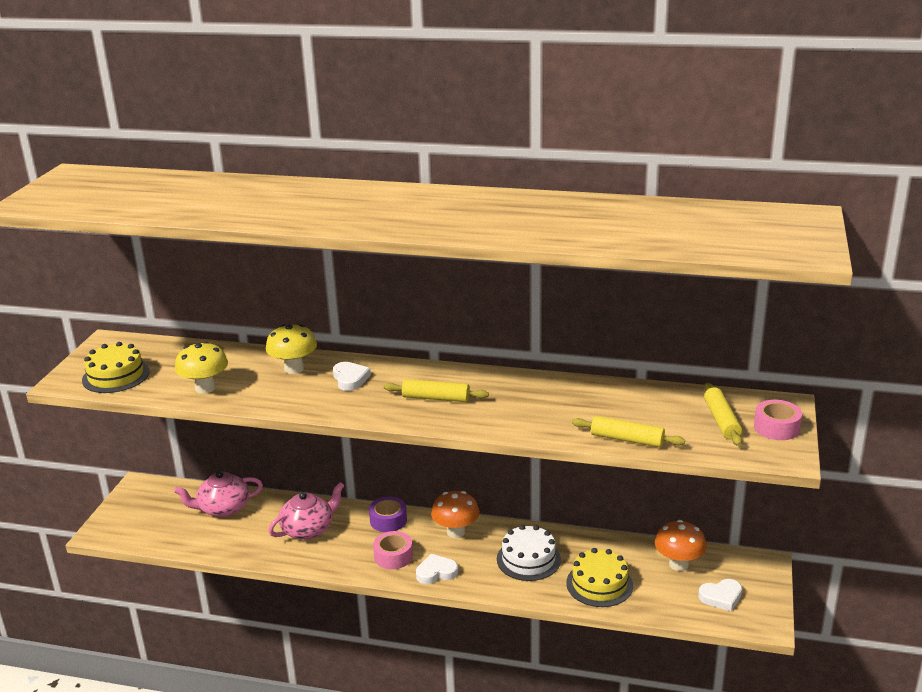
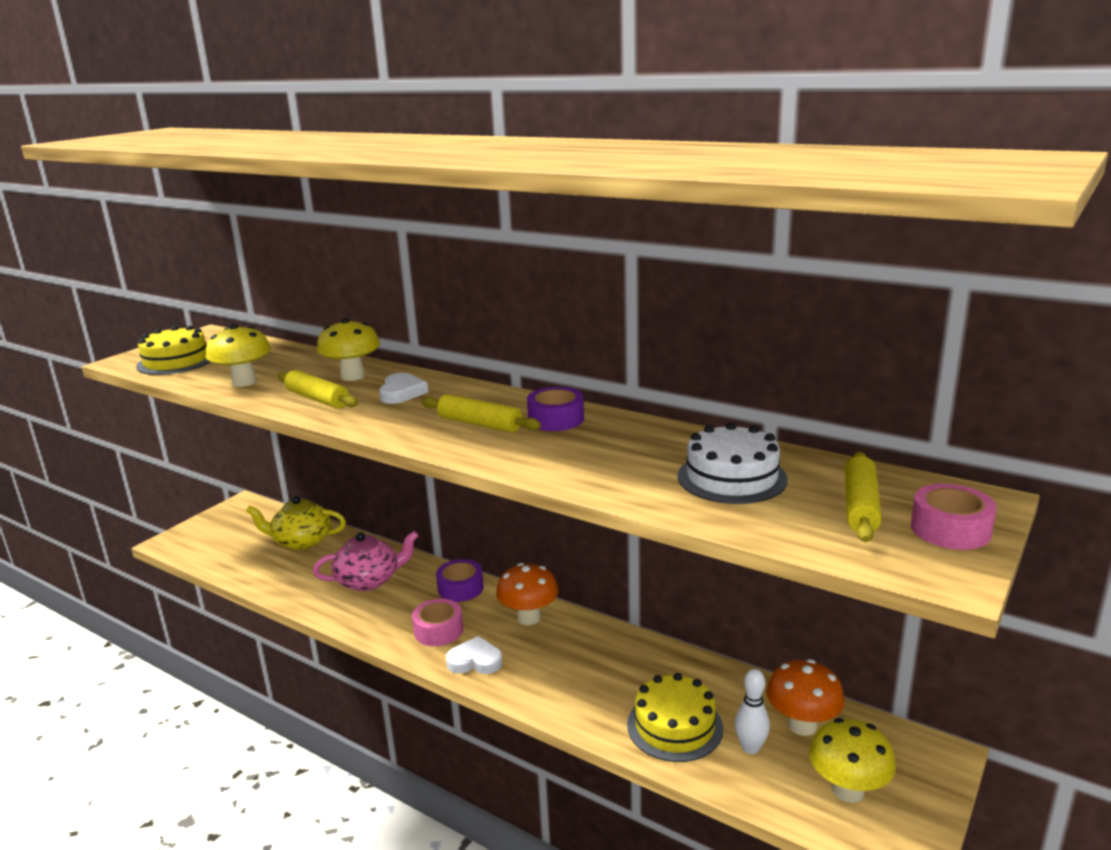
camera: 20 degrees right, 5 degrees down
pink teapot [174,471,263,517] -> yellow teapot [246,496,346,550]
white cake [497,525,561,581] -> white cake moved to [678,423,788,504]
yellow rolling pin [572,416,685,447] -> yellow rolling pin moved to [278,370,358,409]
white heart [698,579,742,611] -> yellow mushroom [809,718,896,803]
none -> purple tape [527,387,584,431]
none -> white bowling pin [735,669,770,754]

